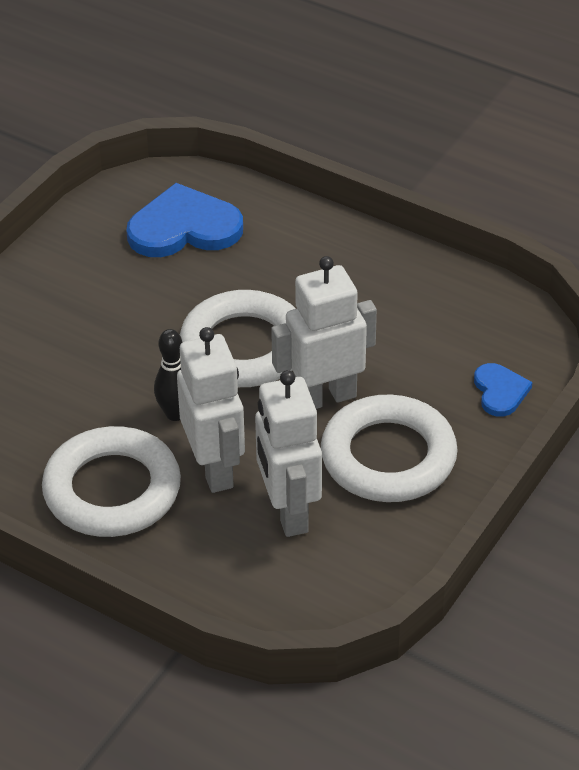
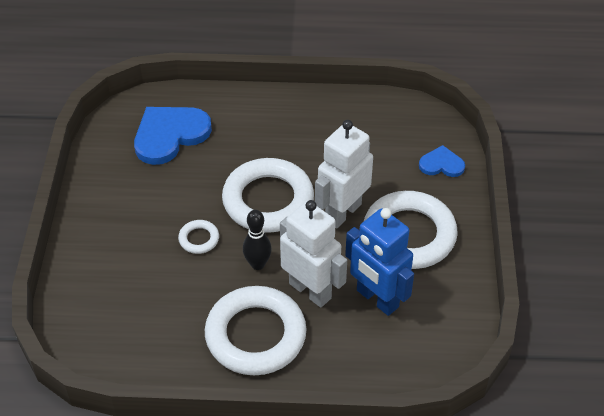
camera: 30 degrees left, 5 degrees up
white robot [255,370,322,537] -> blue robot [345,208,414,316]
blue heart [474,363,533,417] -> blue heart turned 45 degrees counterclockwise [419,145,465,177]
none -> white ring [178,220,219,254]

